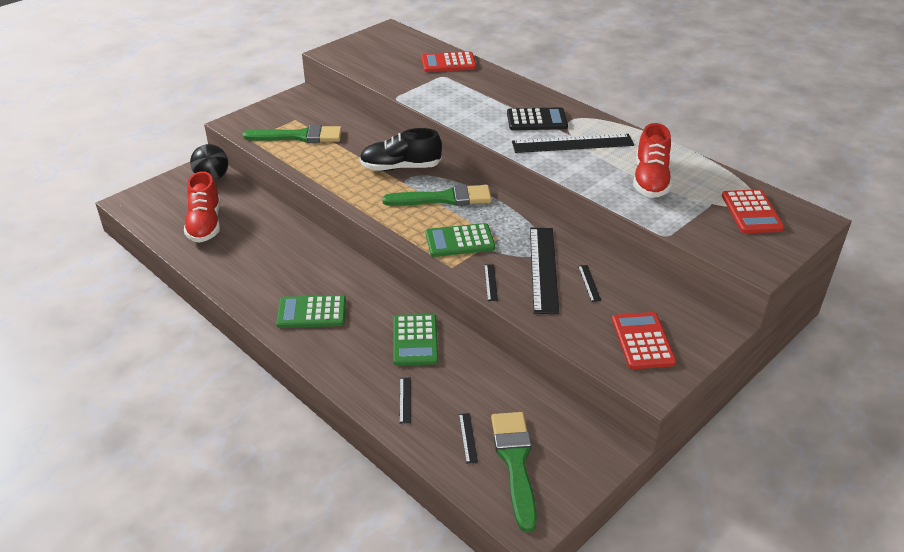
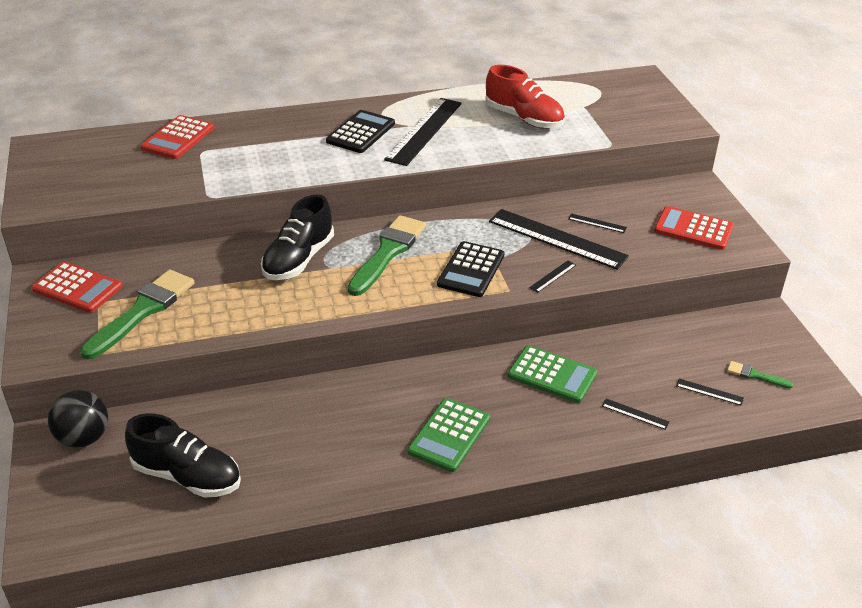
camera: 60 degrees left, 0 degrees up
red shoe [184,171,220,243] -> black shoe [125,413,241,498]
green calculator [426,223,495,257] -> black calculator [437,241,505,297]
black ruler [484,264,498,301] -> black ruler turned 75 degrees counterclockwise [529,260,576,293]
green brush [491,412,537,532] -> green brush [727,361,793,388], size x0.46
red calculator [722,189,784,233] -> red calculator moved to [32,261,123,313]

